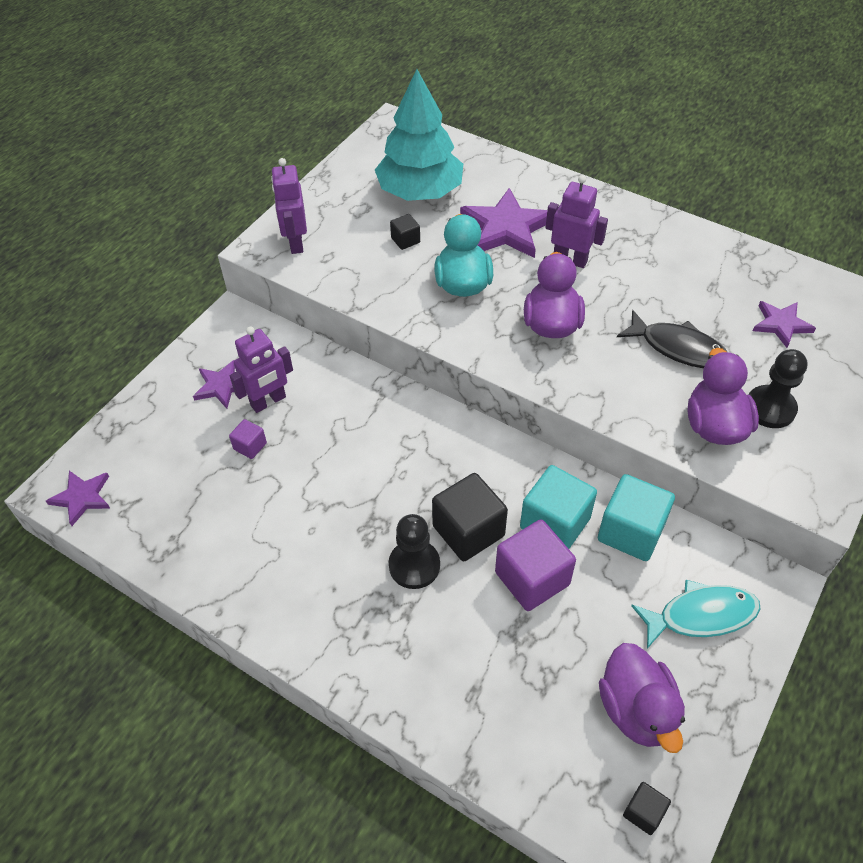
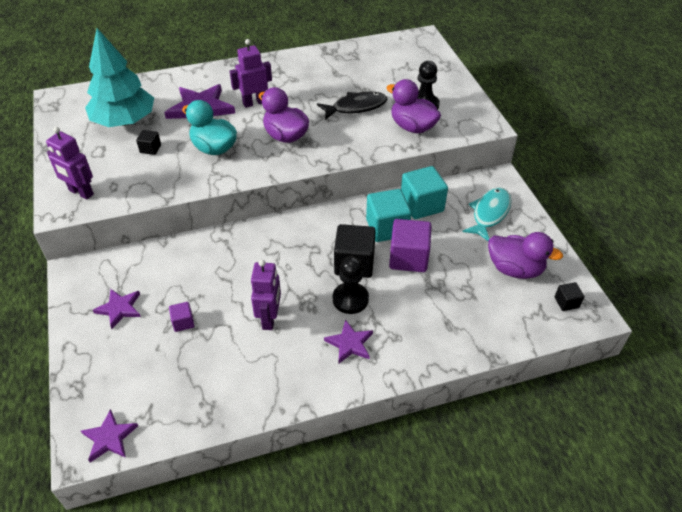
camera: 50 degrees left, 5 degrees down
purple robot [230,327,293,413] -> purple robot moved to [251,260,281,330]
purple star [753,301,816,348] -> purple star moved to [324,320,373,363]

